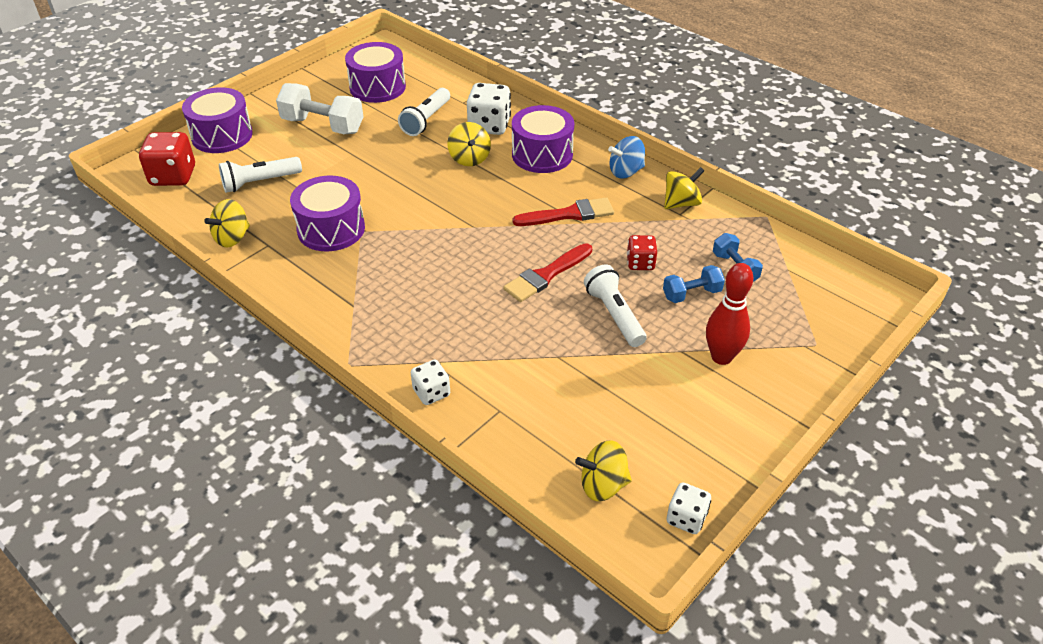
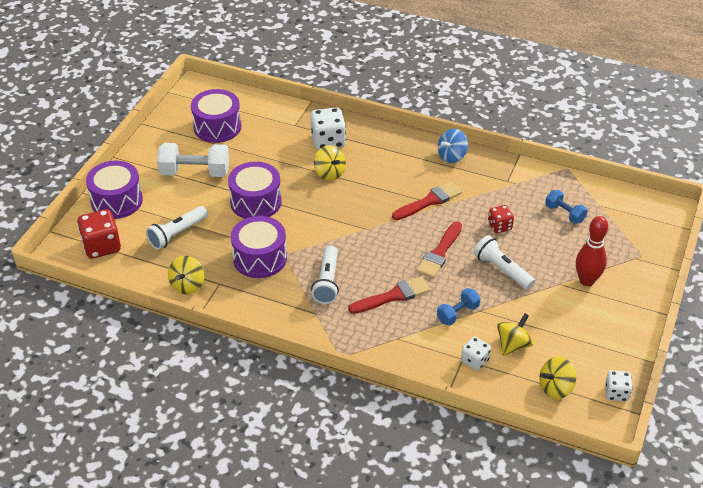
camera: 20 degrees left, 0 degrees up
white flashlight [398,88,450,136] -> white flashlight moved to [311,246,339,304]
white dice [411,360,450,405] -> white dice moved to [461,337,491,371]
purple drum [512,105,574,173] -> purple drum moved to [228,162,282,219]
blue dumbbell [663,265,725,303] -> blue dumbbell moved to [437,288,480,326]
yellow spinning top [664,167,704,209] -> yellow spinning top moved to [497,313,534,356]
none -> red brush [348,276,431,314]

